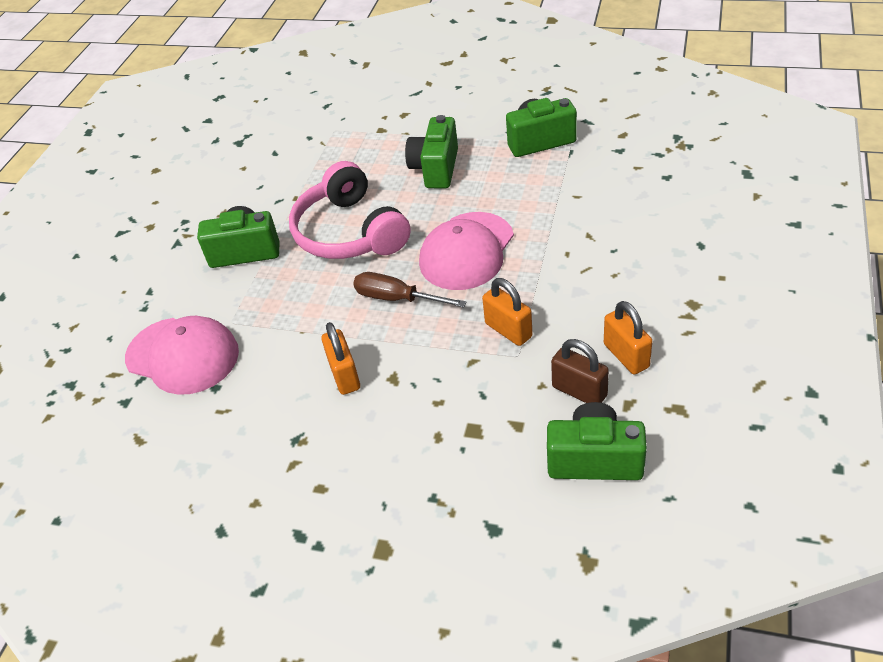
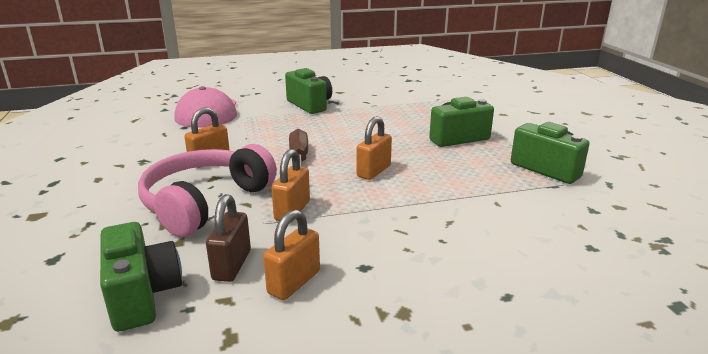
camera: 55 degrees right, 20 degrees down
pink headphones [289,161,411,259] -> pink headphones moved to [138,144,277,237]
pink cap [419,212,514,290] -> orange padlock [356,116,392,180]

